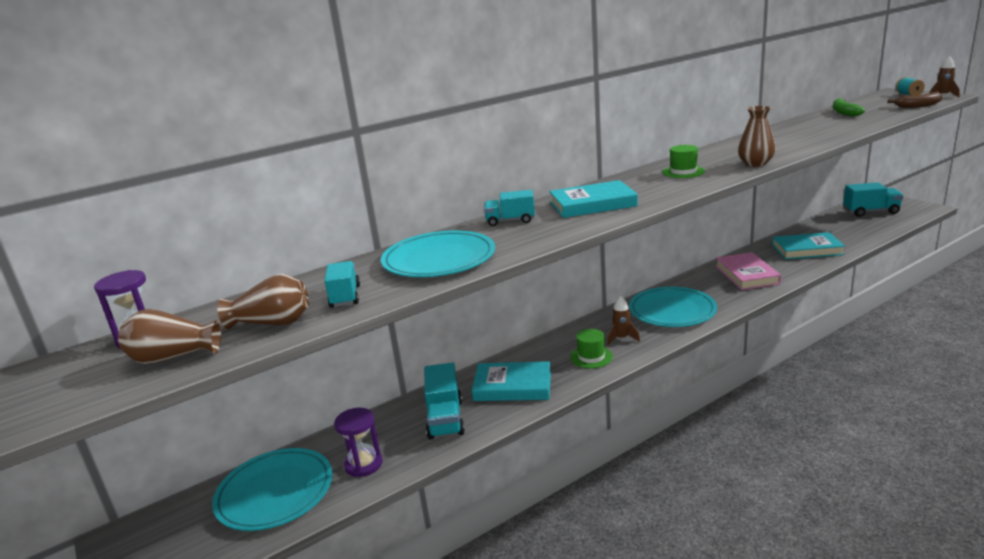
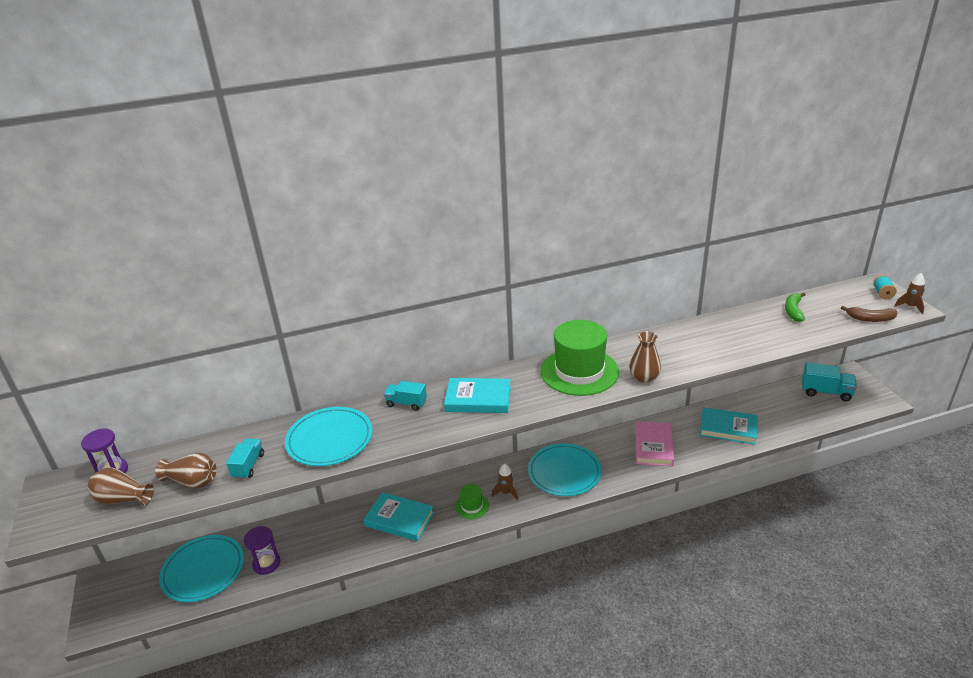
camera: 15 degrees right, 10 degrees up
turquoise truck [424,363,465,440] -> none
green hat [663,145,705,178] -> green hat [541,320,619,396], size x2.17

